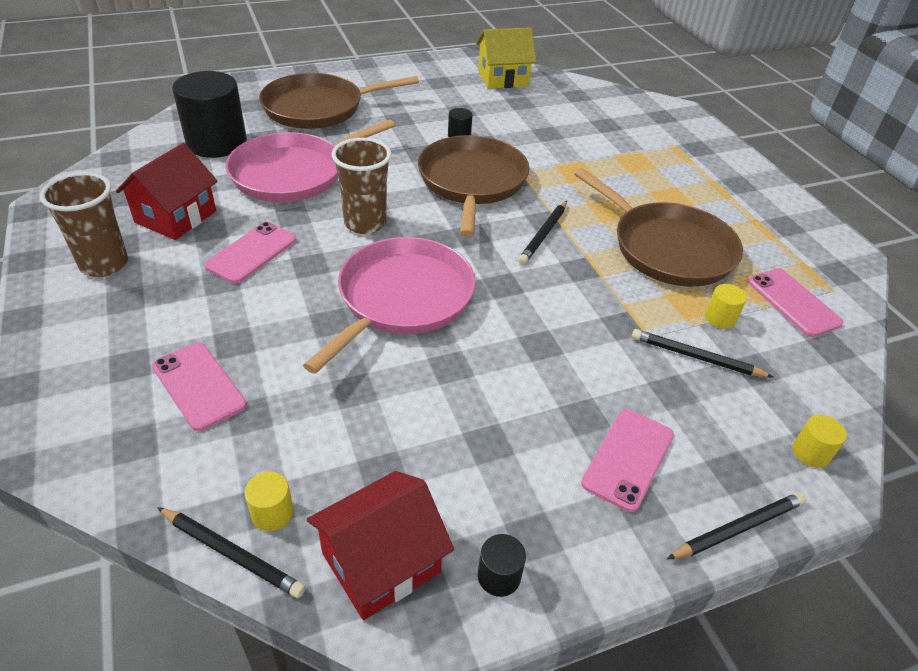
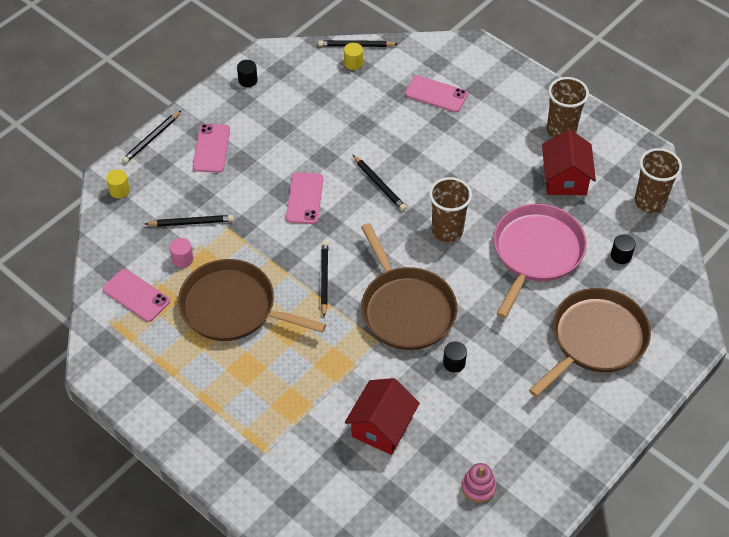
camera: 155 degrees right, 10 degrees up
black cylinder [172,71,247,158] -> black cylinder [611,234,635,264], size x0.42
pink phone [204,222,297,284] -> pink phone moved to [286,172,323,224]
pink pan [303,237,476,374] -> black pencil [353,155,407,211]
red house [307,471,454,620] -> red house moved to [345,378,420,455]
yellow house [476,27,537,89] -> pink stacking toy [462,463,496,503]
yellow cylinder [705,284,747,329] -> pink cylinder [170,238,193,268]
none -> brown cup [635,148,682,213]

